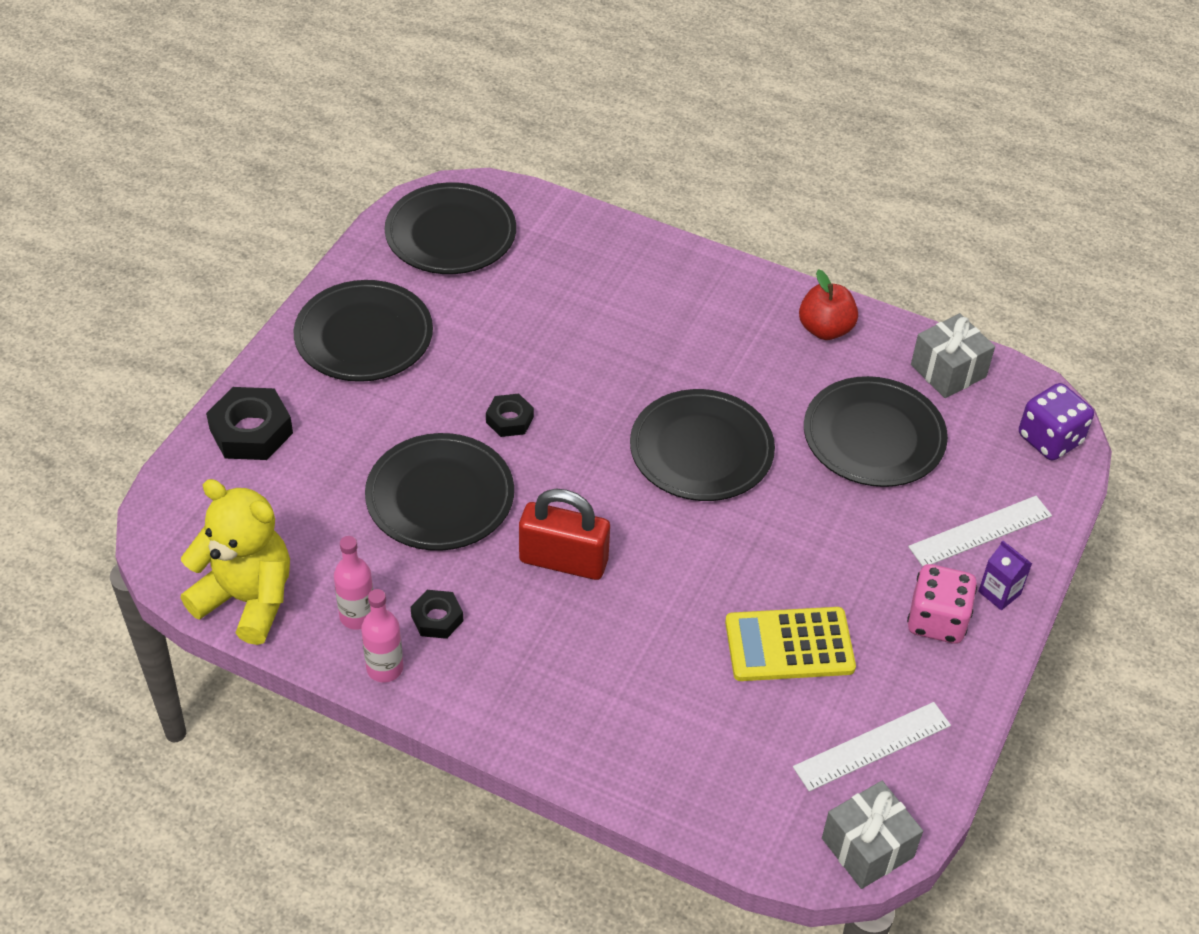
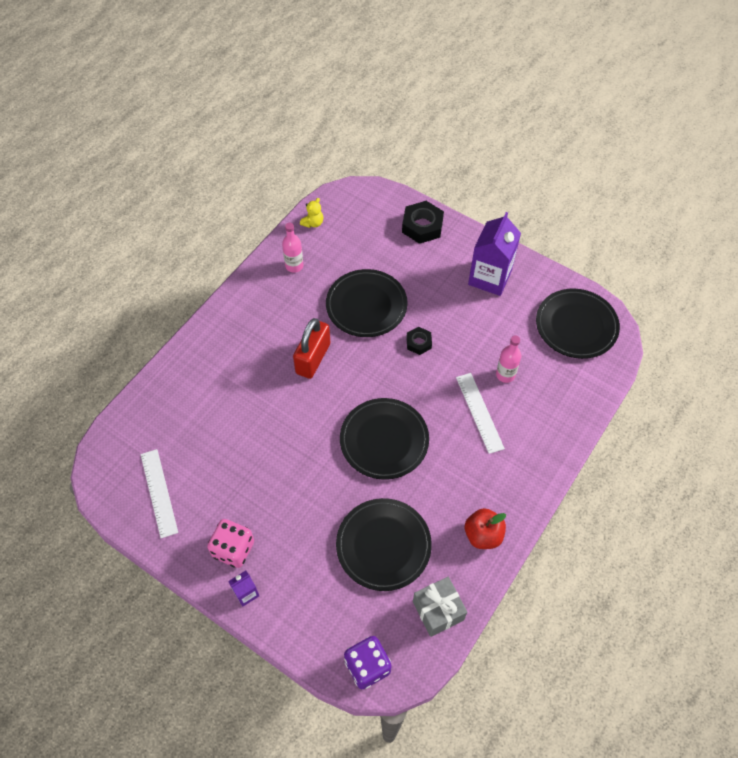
camera: 100 degrees right, 10 degrees up
yellow teddy bear [181,479,290,645] -> yellow teddy bear [300,198,323,228], size x0.44
black plate [294,280,433,382] -> purple carton [468,212,521,296]
pink bottle [361,589,403,682] -> pink bottle moved to [496,336,521,383]
black nut [411,590,463,639] -> none
yellow calculator [725,607,856,681] -> none
grey gift [822,781,923,889] -> none
white ruler [908,496,1052,567] -> white ruler moved to [456,373,505,454]

